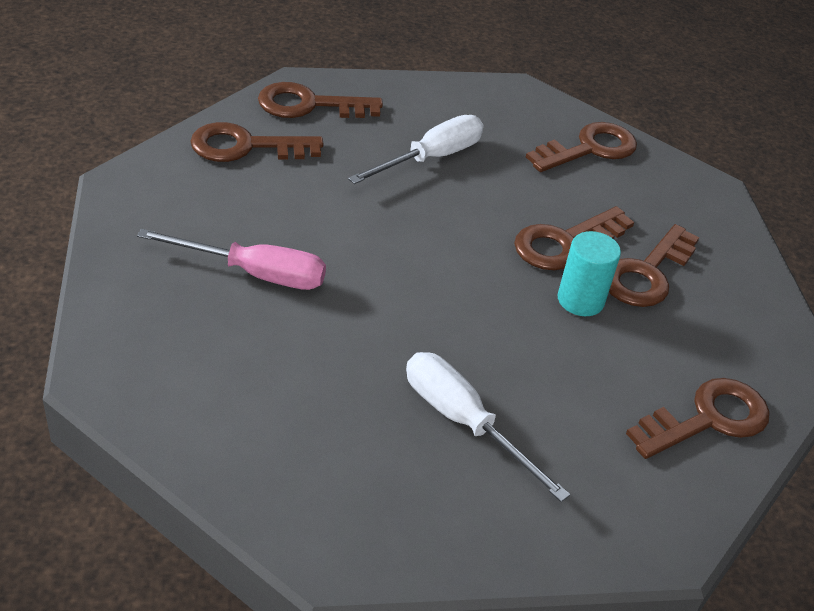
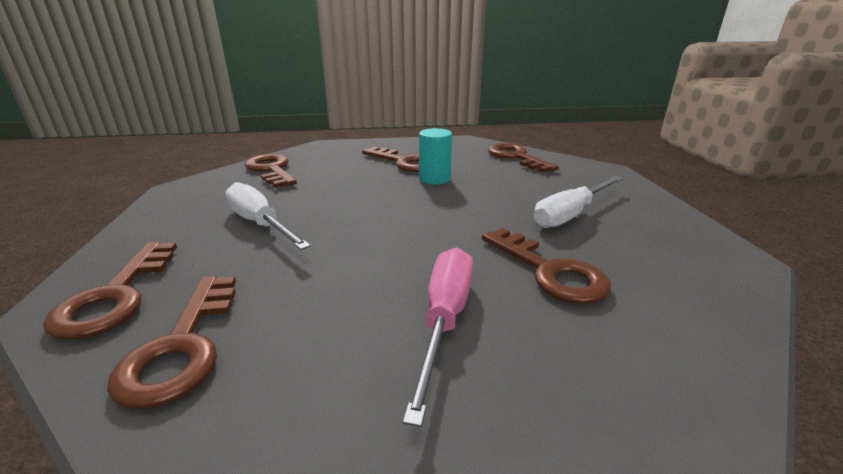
camera: 85 degrees left, 15 degrees down
brown key [514,206,634,270] -> brown key moved to [482,228,611,304]

